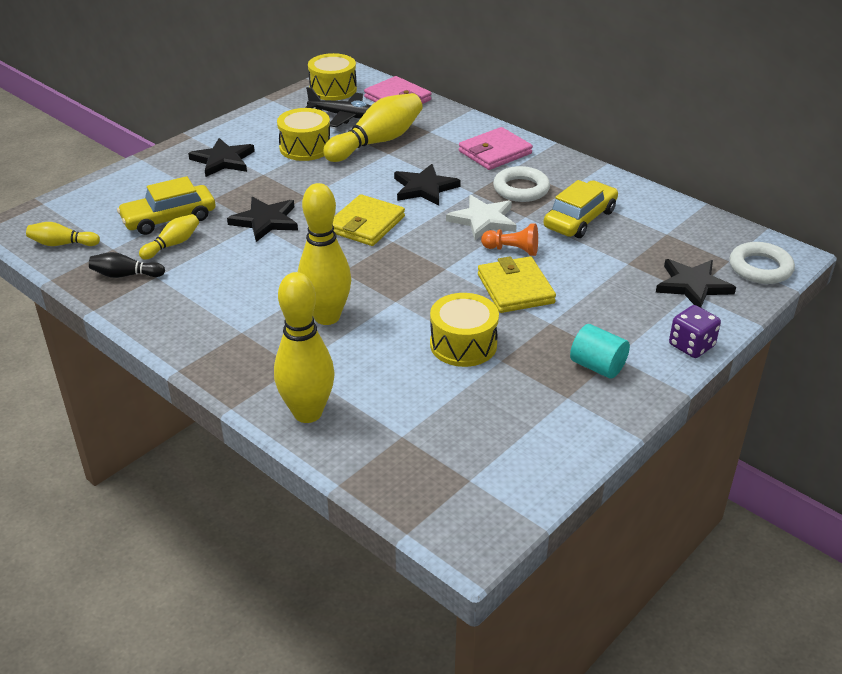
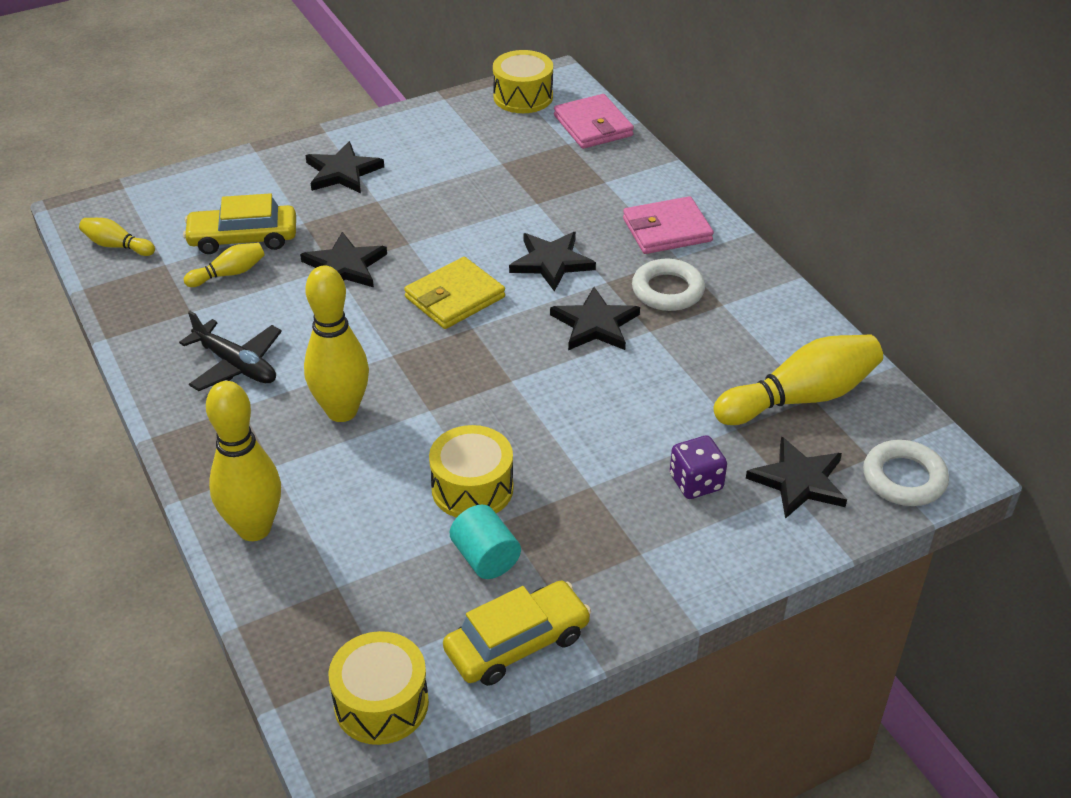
camera: 20 degrees right, 5 degrees up
black bowling pin [89,252,165,278] -> none
yellow drum [277,108,330,161] -> yellow drum moved to [329,631,429,745]
black plane [305,87,371,127] -> black plane moved to [179,311,282,391]
yellow bowling pin [323,93,423,162] -> yellow bowling pin moved to [713,335,883,425]
white star [446,195,517,240] -> black star [550,287,640,350]
yellow wallet [478,256,556,313] -> none
orange pawn [481,224,538,256] -> none
yellow car [544,180,618,238] -> yellow car moved to [443,581,591,686]
turquoise cylinder [570,324,630,379] -> turquoise cylinder moved to [450,505,521,579]
purple dice [669,305,721,358] -> purple dice moved to [670,435,727,499]

